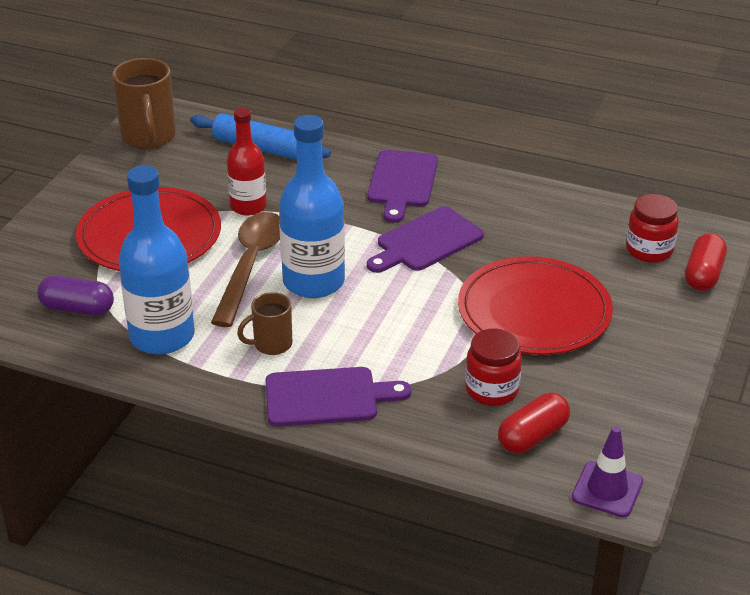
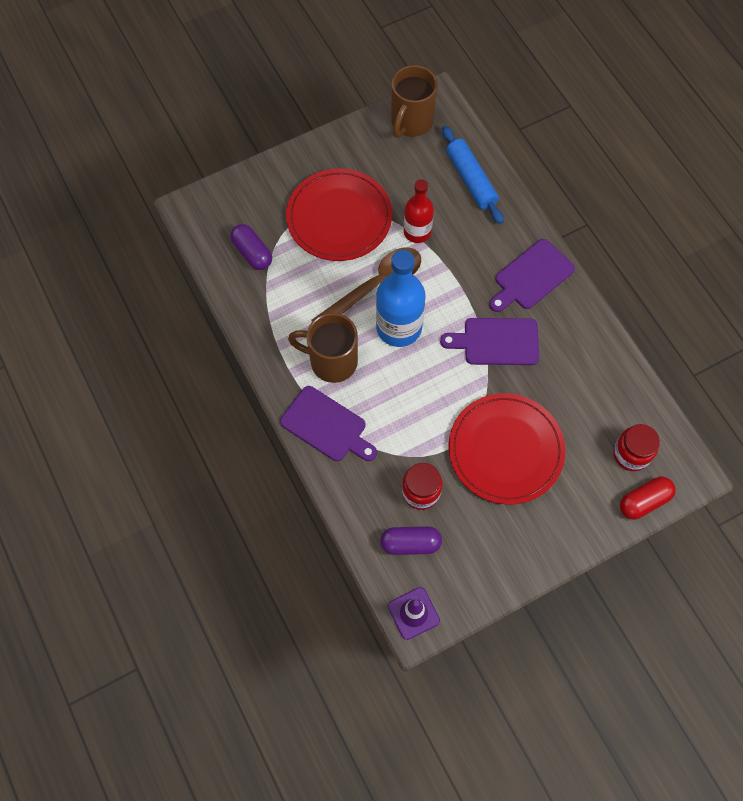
camera: 40 degrees right, 30 degrees up
blue bottle [118,165,195,354] -> none
brown mug [237,292,292,355] -> brown mug [288,313,358,383], size x1.73
red capsule [498,392,570,453] -> purple capsule [380,526,442,555]

